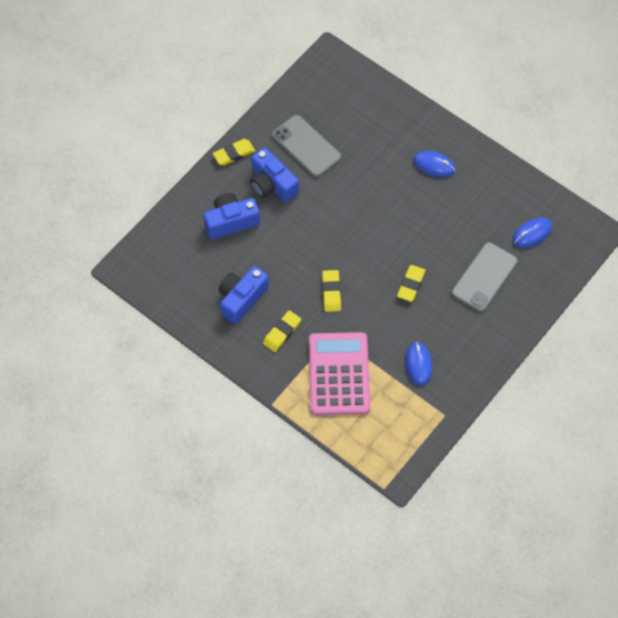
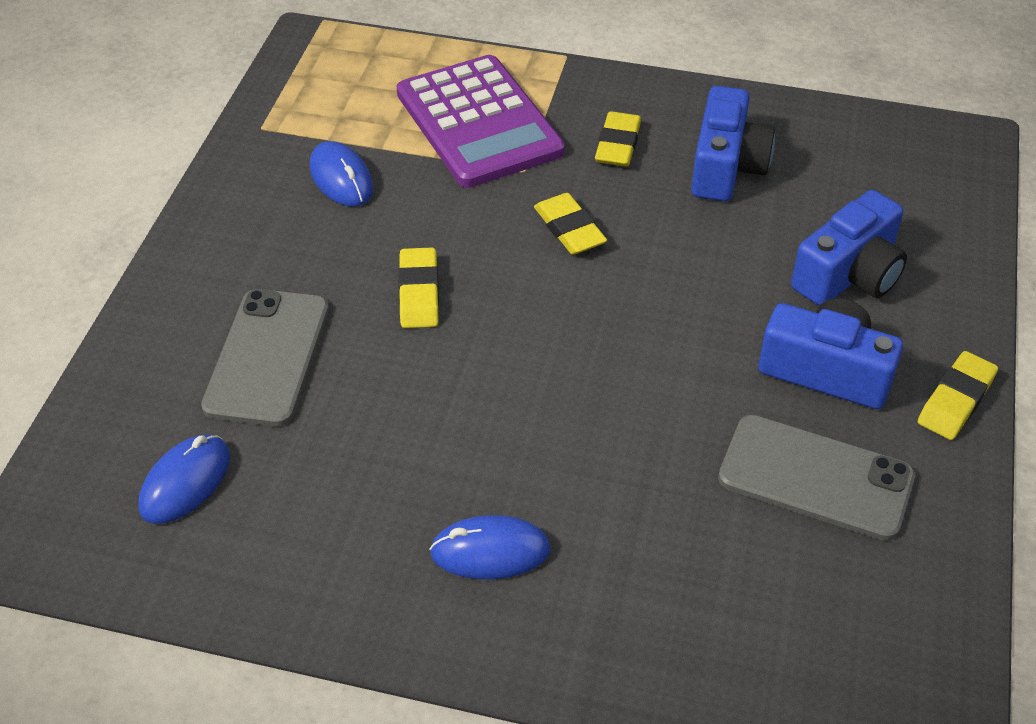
camera: 155 degrees right, 15 degrees down
pink calculator [309,332,370,415] -> purple calculator [397,55,565,188]

